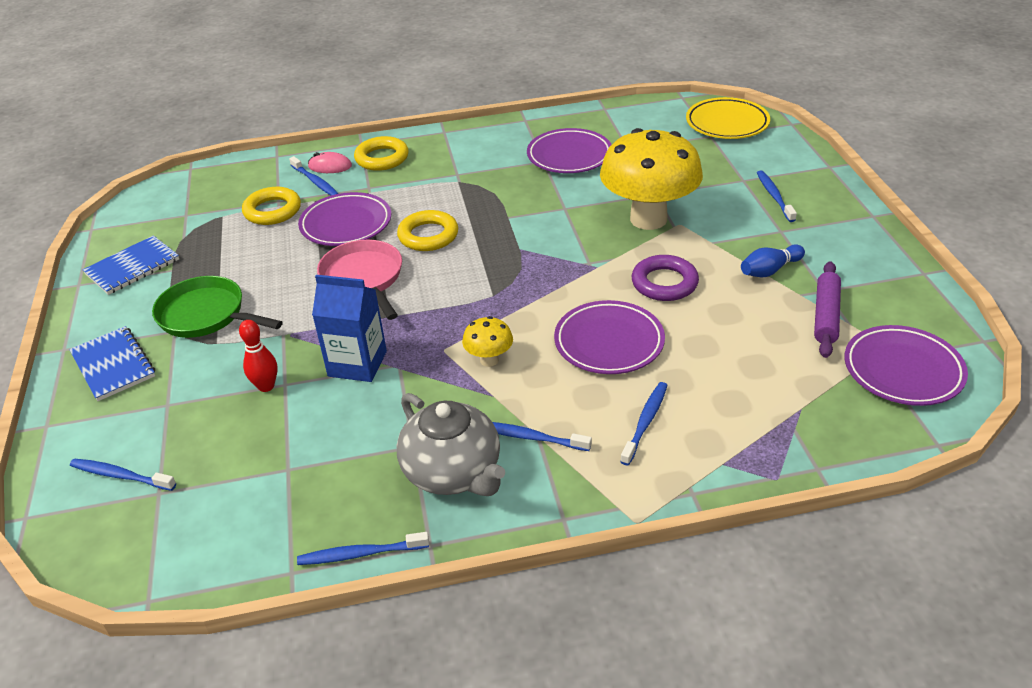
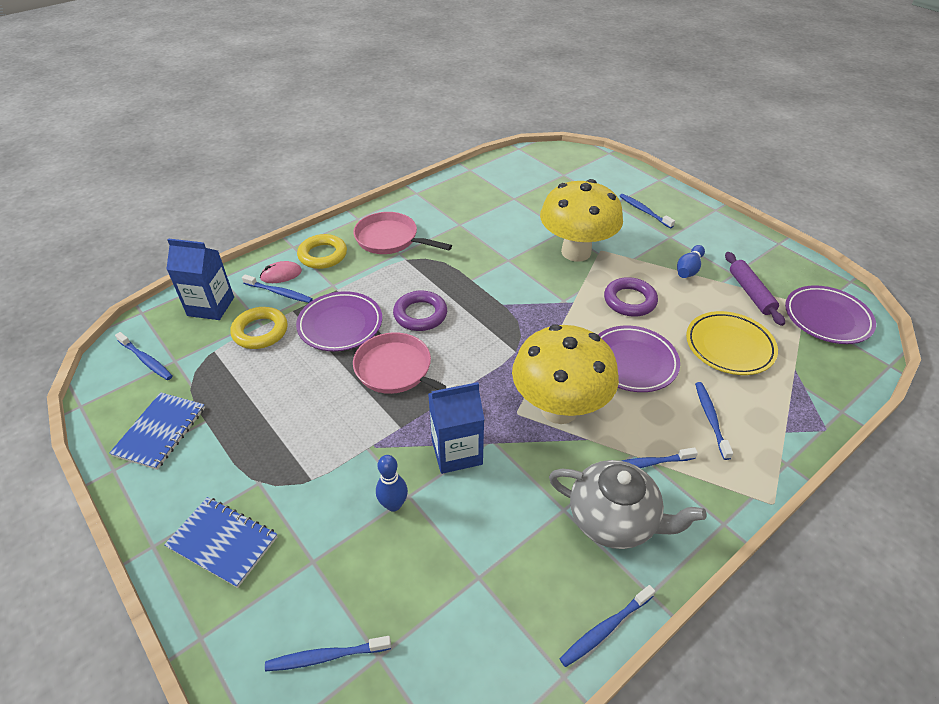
camera: 30 degrees left, 5 degrees up
green pan [152,276,283,338] -> none
red bowling pin [239,320,278,392] -> blue bowling pin [376,455,408,512]
yellow ring [397,210,458,251] -> purple ring [393,291,447,331]
yellow mushroom [462,316,513,367] -> yellow mushroom [512,324,619,424], size x2.31
purple plate [527,128,611,173] -> none
yellow plate [686,97,770,139] -> yellow plate moved to [686,311,778,375]
none -> blue toothbrush [115,332,173,380]
none -> blue carton [166,238,234,320]
none -> pink pan [353,212,452,254]

